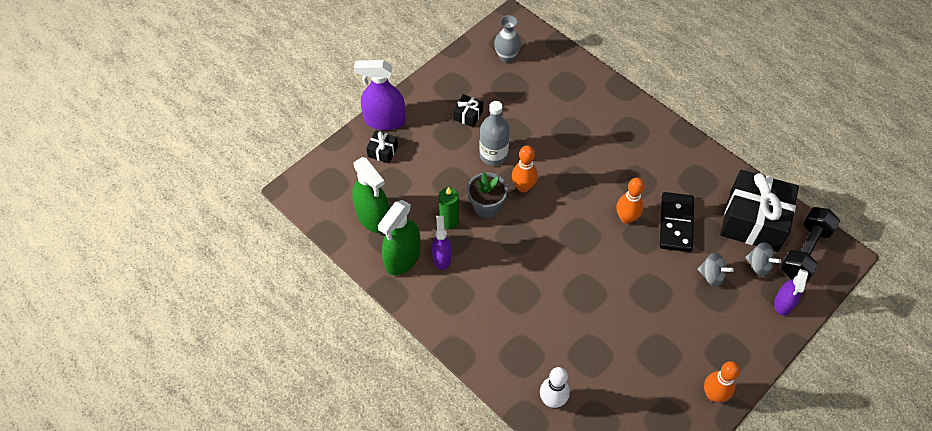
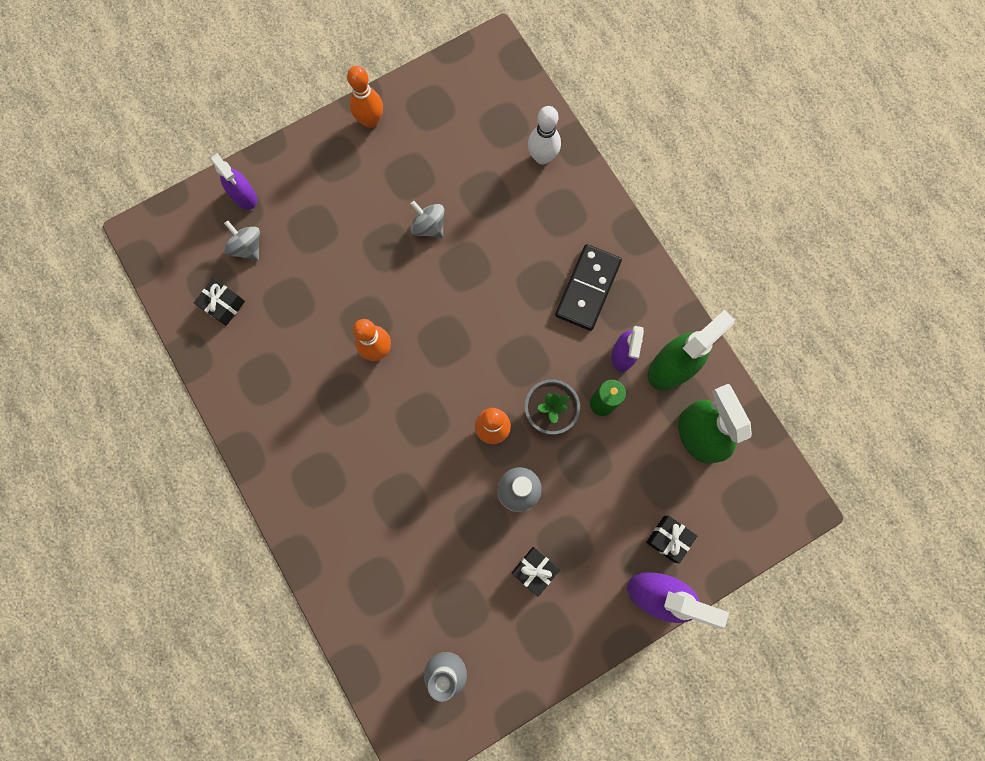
camera: 165 degrees left, 20 degrees up
black domino [660,192,694,252] -> black domino moved to [555,244,622,331]
grey spinning top [697,252,734,287] -> grey spinning top moved to [411,201,444,238]
black gift [720,170,799,252] -> black gift [194,278,245,326], size x0.43
purple spray bottle [774,269,808,316] -> purple spray bottle turned 105 degrees clockwise [211,154,257,210]
black dumbbell [780,207,840,282] -> none

